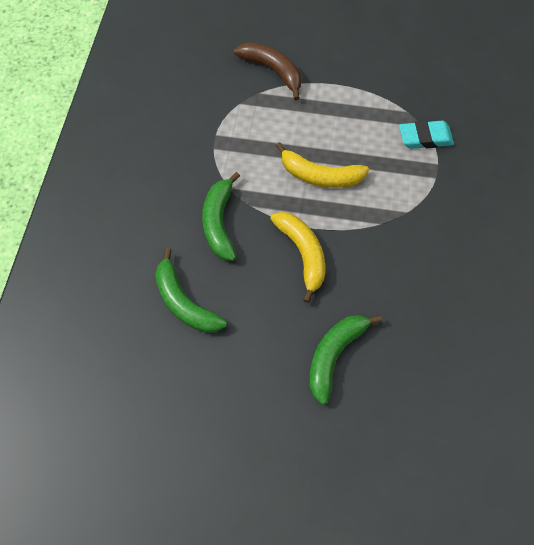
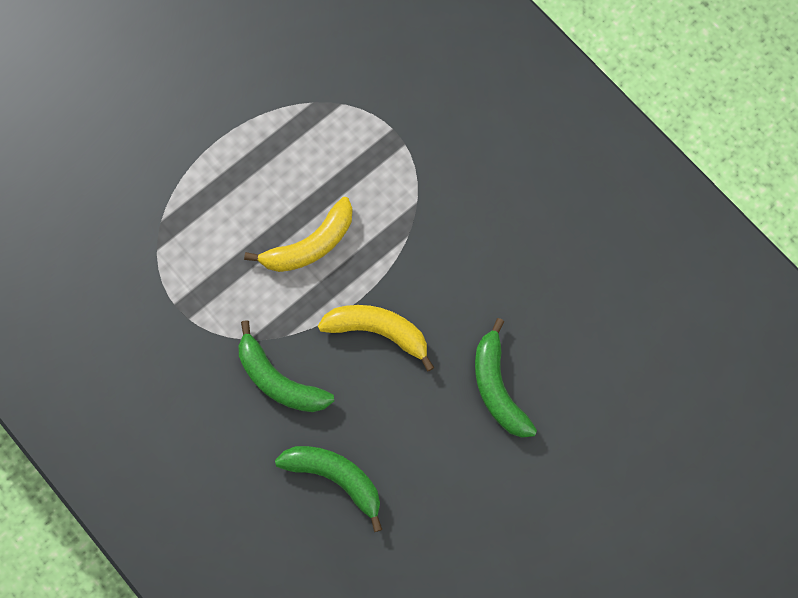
camera: 50 degrees left, 10 degrees up
green banana [155,248,227,333] -> green banana turned 150 degrees counterclockwise [275,446,383,532]
brown banana [234,42,301,100] -> none
turquoise eraser [399,121,454,149] -> none

